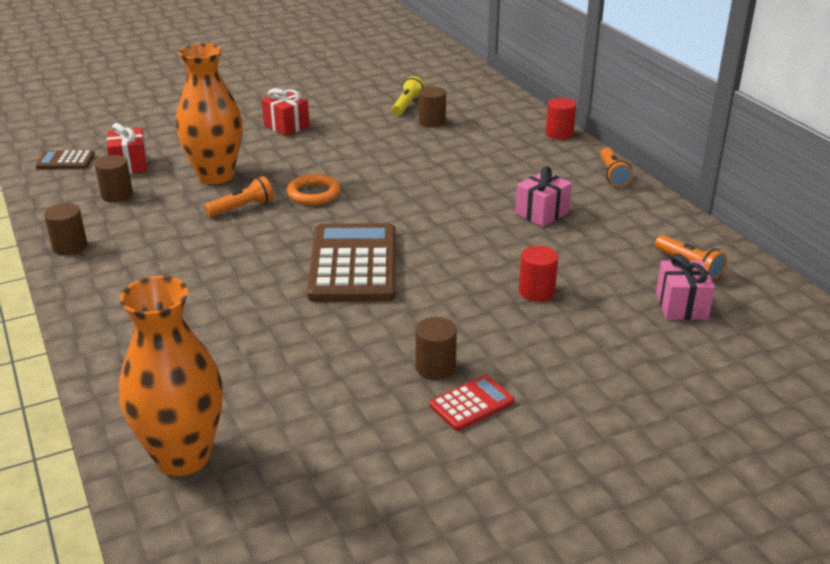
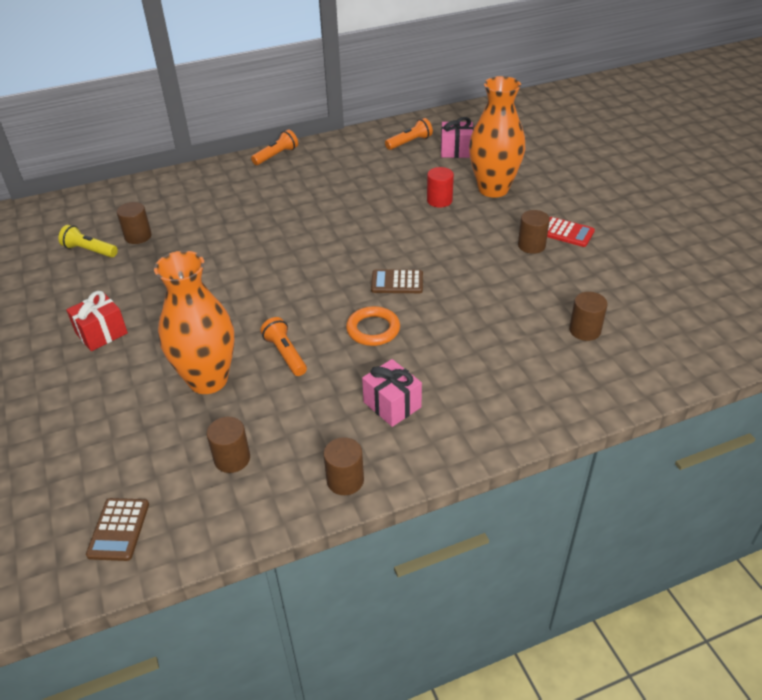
camera: 85 degrees left, 10 degrees up
red gift [107,123,147,174] -> none
orange vase [119,276,223,476] -> orange vase moved to [469,76,525,198]
orange ring [287,174,340,205] -> orange ring moved to [346,306,400,346]
brown calculator [307,223,396,302] -> brown calculator [371,269,423,293], size x0.47
red calculator [430,375,514,431] -> red calculator turned 150 degrees clockwise [547,217,595,247]
pink gift [515,166,572,227] -> pink gift moved to [362,359,422,427]
red cylinder [546,98,576,140] -> none
orange flashlight [600,147,633,187] -> orange flashlight turned 45 degrees counterclockwise [251,130,298,165]
none -> brown cylinder [569,292,608,341]

